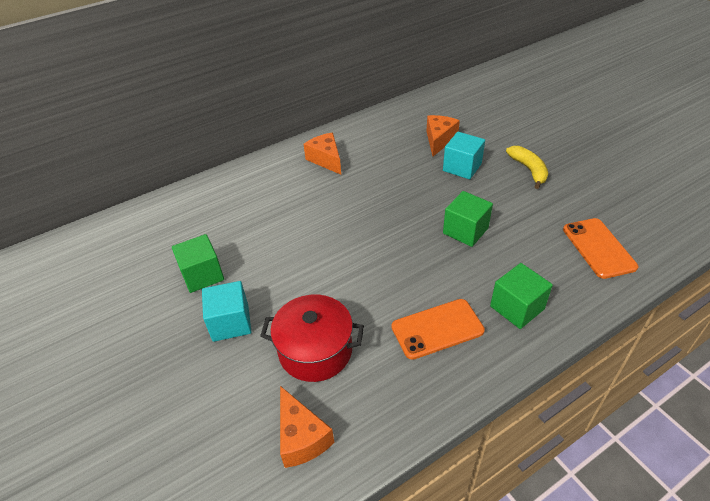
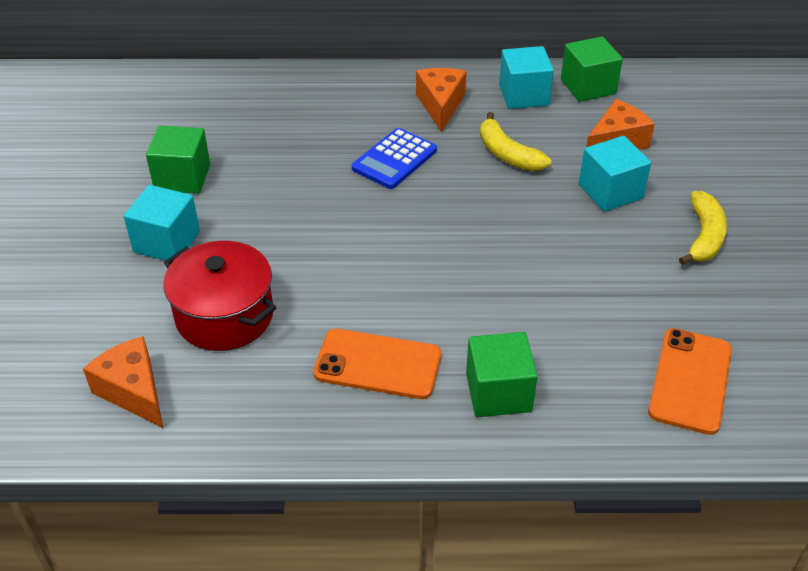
camera: 30 degrees right, 0 degrees up
orange cheese [280,386,334,468] -> orange cheese turned 135 degrees clockwise [83,336,163,428]
green cube [443,191,493,247] -> green cube moved to [561,36,623,102]
none -> blue calculator [352,128,437,189]
none -> yellow banana [480,112,551,171]
none -> turquoise cube [499,46,554,109]

